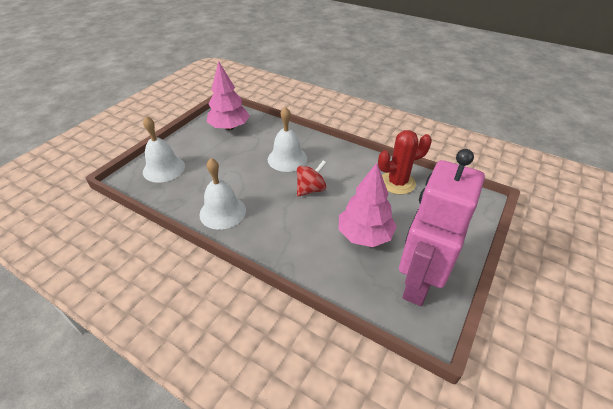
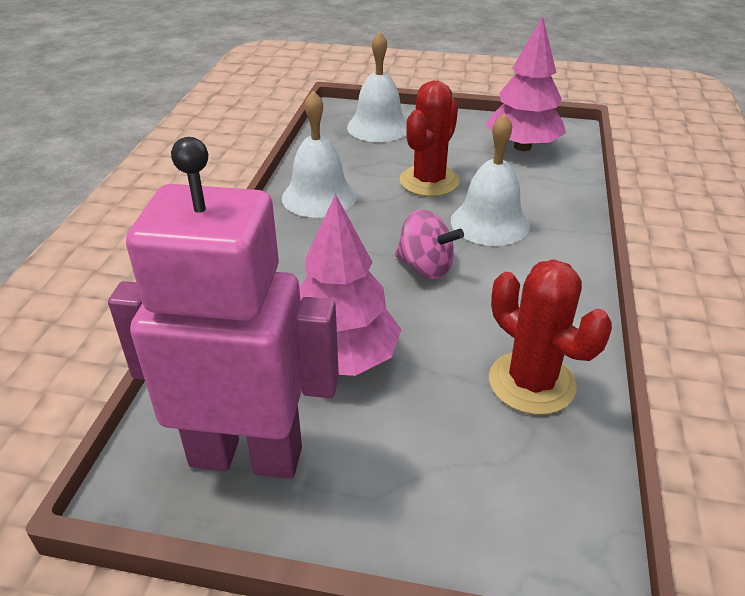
camera: 70 degrees right, 5 degrees down
red spinning top [297,160,326,197] -> pink spinning top [395,209,464,279]
none -> red cactus [399,81,460,197]

